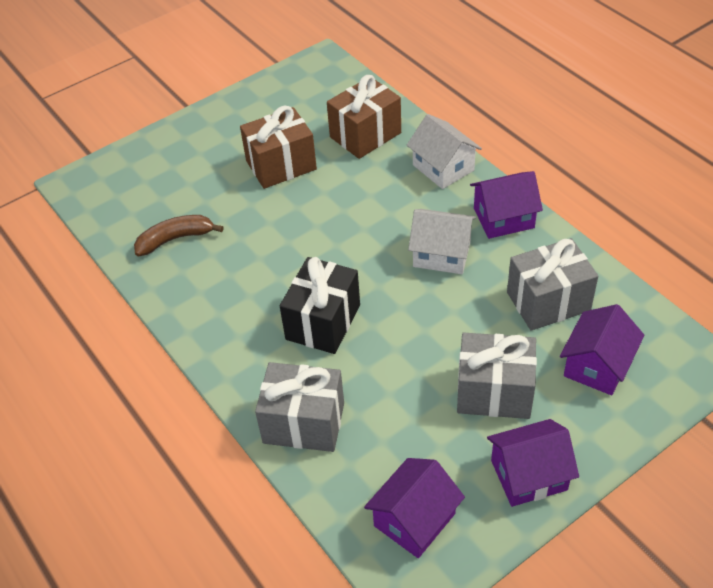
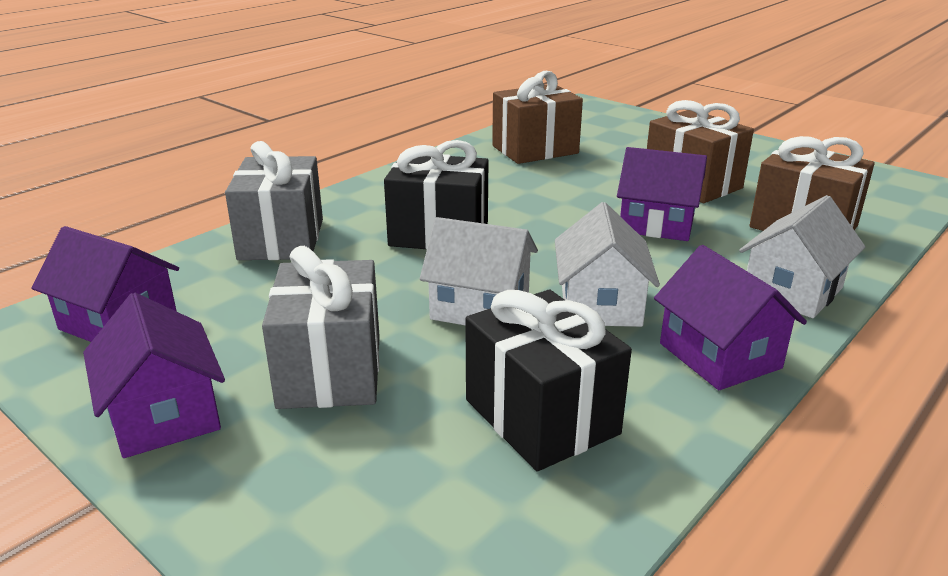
camera: 75 degrees right, 20 degrees down
brown banana [134,215,224,256] -> brown gift [492,71,583,164]
grey gift [507,238,598,330] -> black gift [465,290,632,471]
purple house [560,304,644,395] -> purple house moved to [617,147,707,241]
none -> white house [420,217,538,326]

